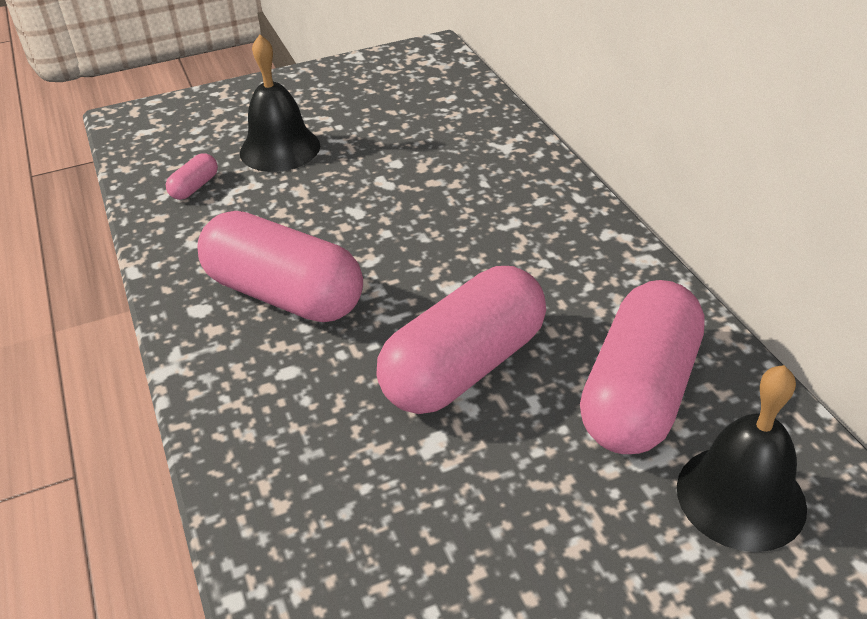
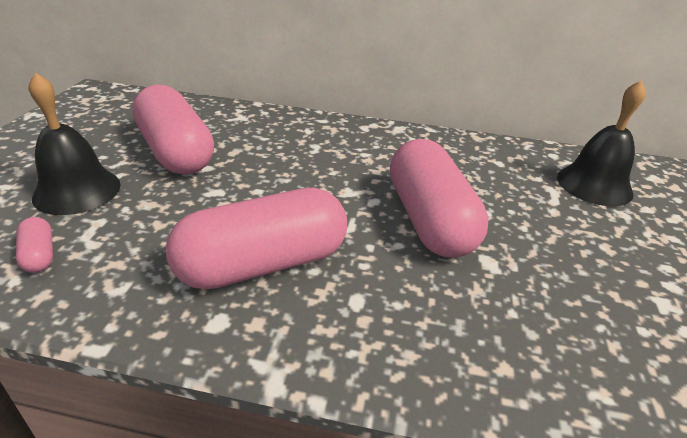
camera: 60 degrees left, 5 degrees down
pink capsule [580,280,705,454] -> pink capsule moved to [132,85,214,174]

